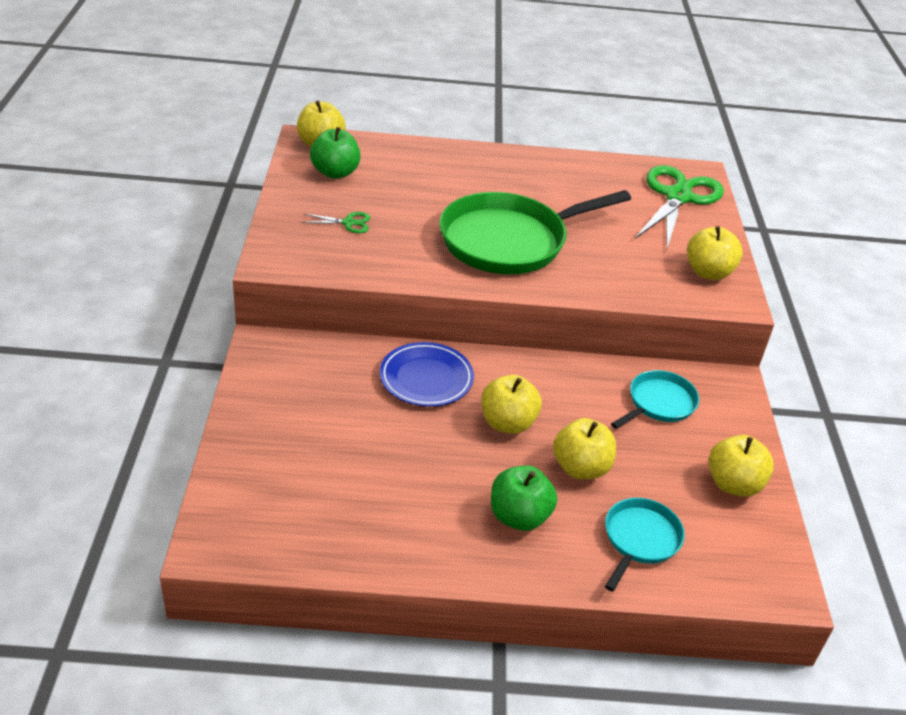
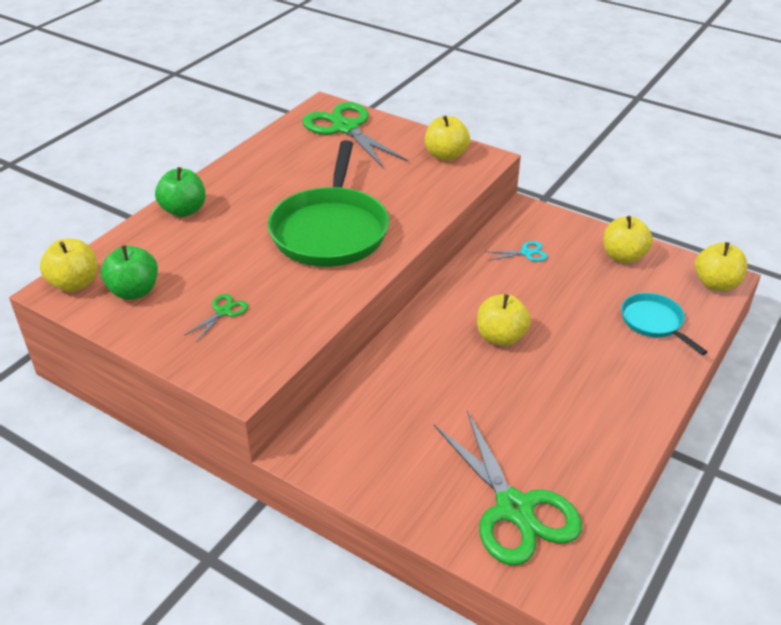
camera: 55 degrees left, 0 degrees up
blue plate [380,342,474,407] -> none
green apple [491,465,557,531] -> green apple moved to [155,167,206,217]
yellow apple [553,418,616,479] -> yellow apple moved to [695,242,747,291]
turquoise pan [611,370,699,429] -> turquoise scissors [485,241,548,261]
none -> green scissors [434,411,582,565]

